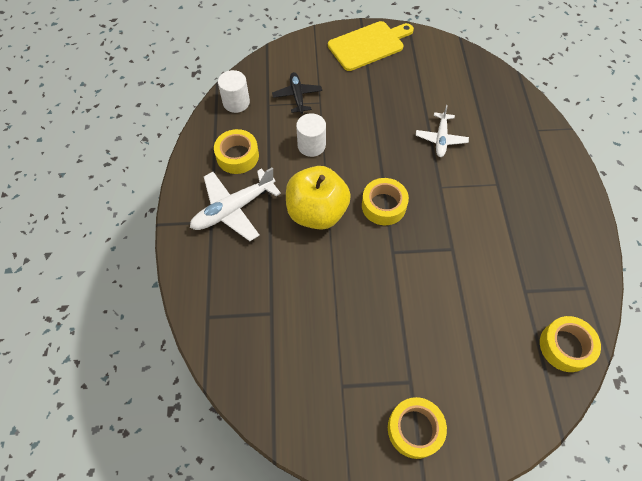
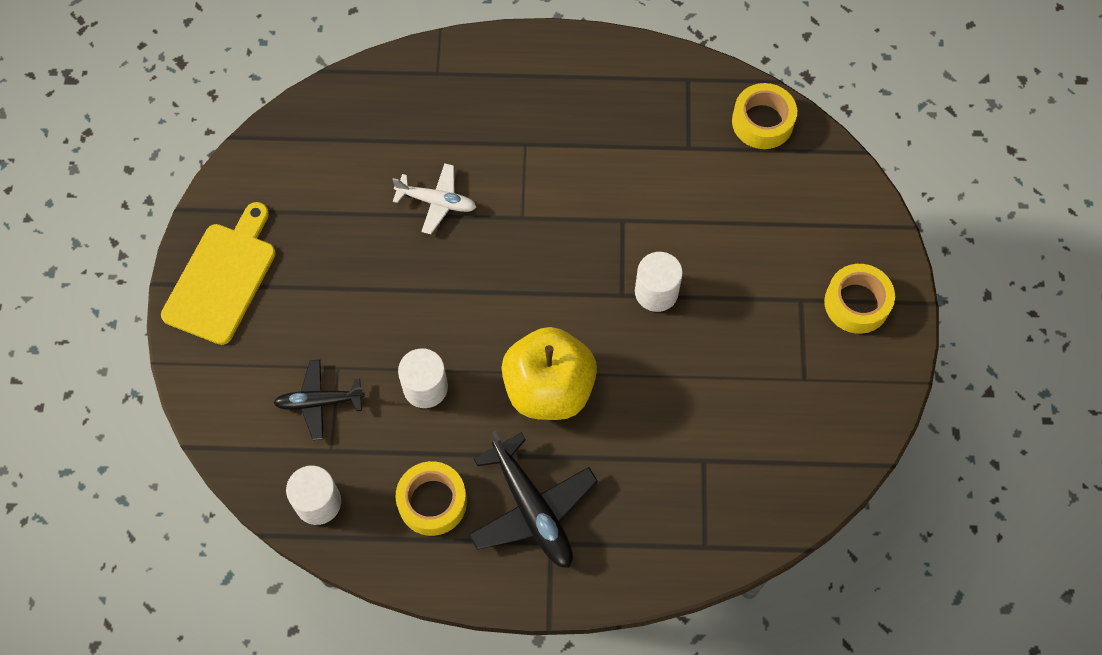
camera: 85 degrees left, 5 degrees up
white plane [190,168,281,241] -> black plane [468,431,598,568]
yellow cutting board [328,21,414,71] -> yellow cutting board turned 45 degrees clockwise [161,202,276,345]
yellow tape [362,178,409,225] -> none
none -> white cylinder [635,252,683,312]

